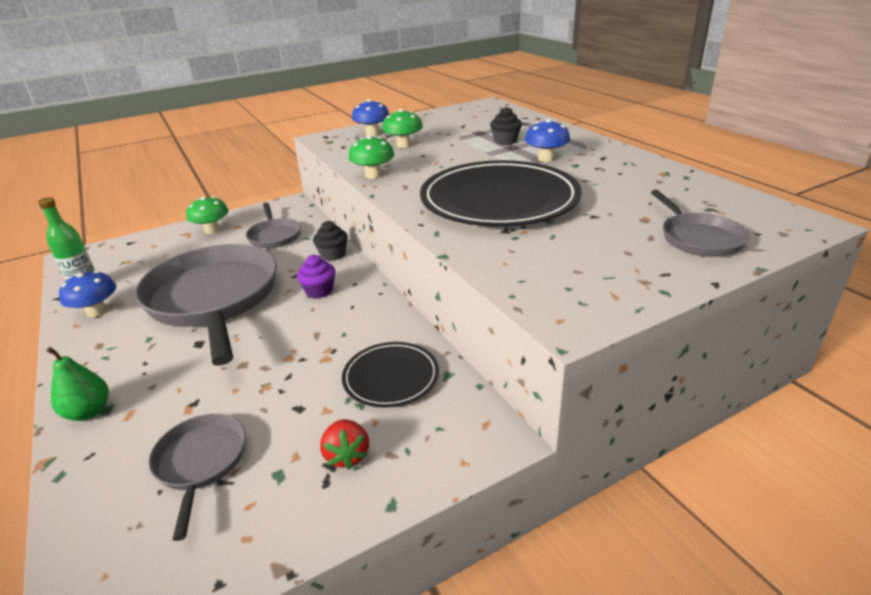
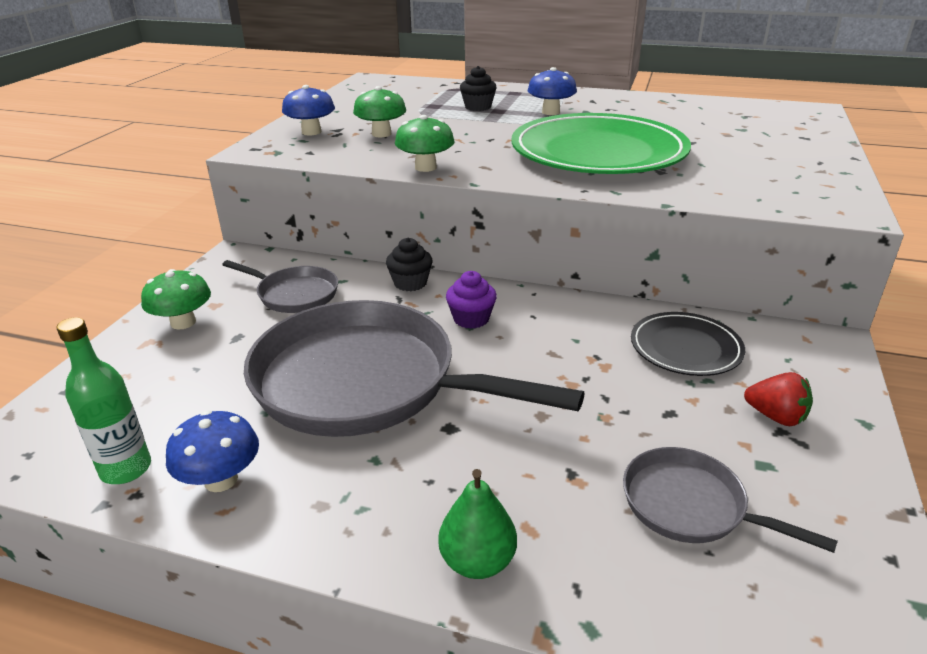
camera: 45 degrees left, 0 degrees up
black plate [420,160,582,227] -> green plate [511,113,691,174]
grey pan [651,190,750,257] -> none

